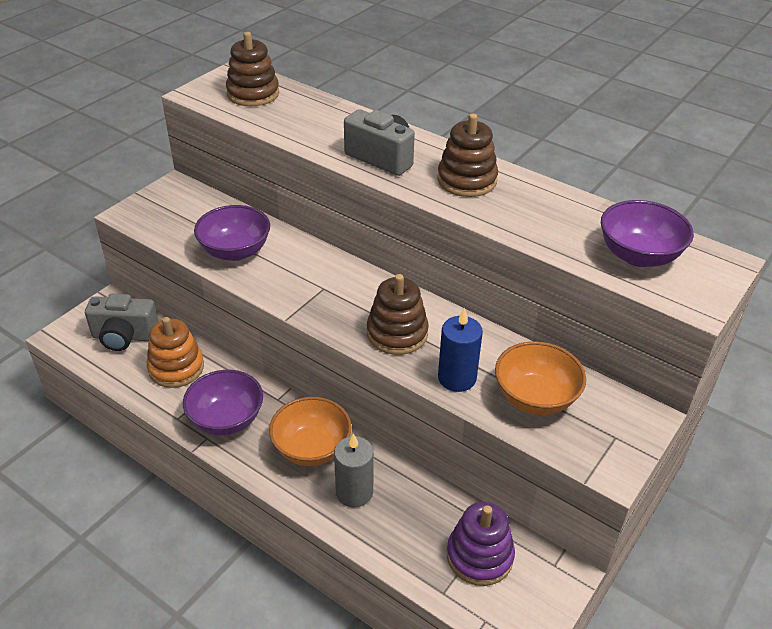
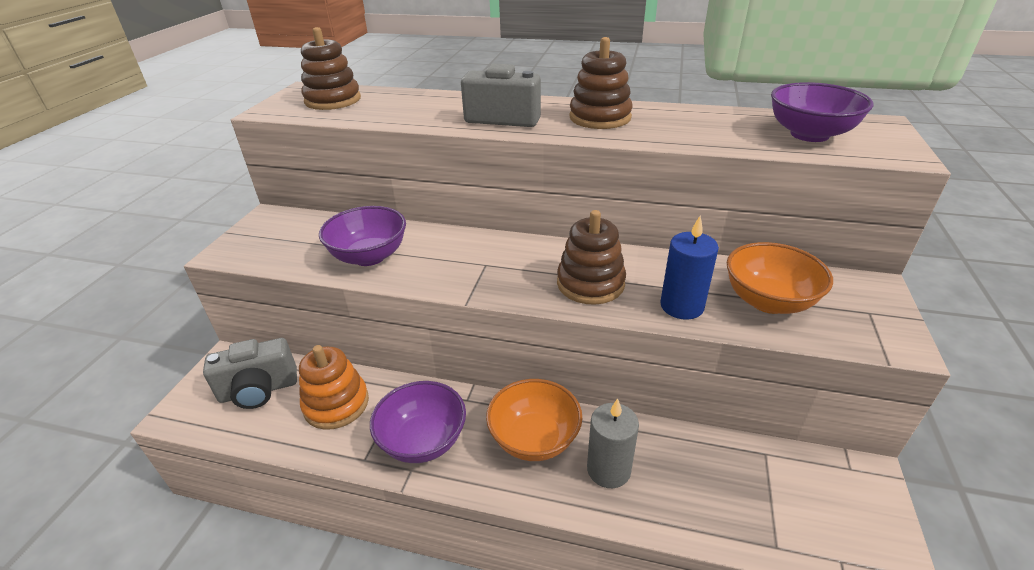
camera: 20 degrees left, 5 degrees down
purple stacking toy [447,502,515,586] -> none

